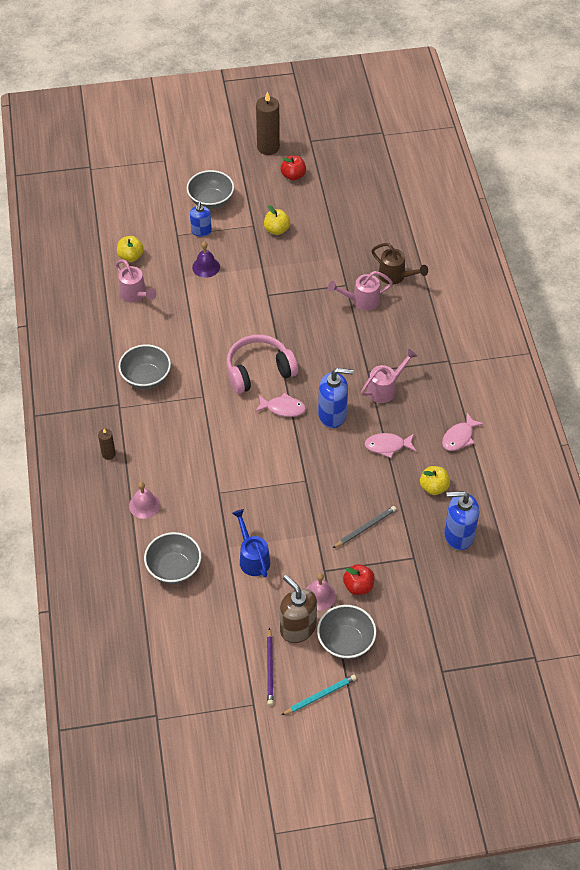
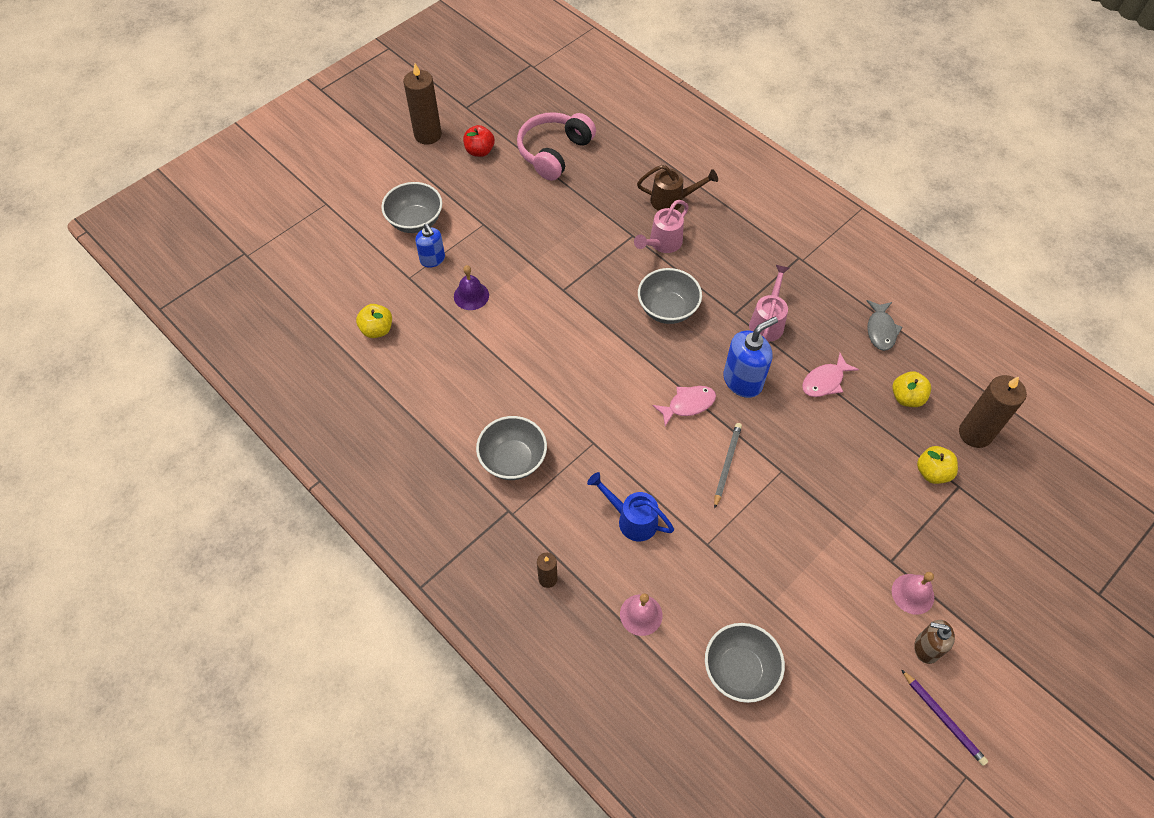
camera: 35 degrees left, 5 degrees up
pink watering can [116,259,156,303] -> none
pink headphones [227,335,298,394] -> pink headphones moved to [517,112,596,181]
blue watering can [232,509,270,577] -> blue watering can moved to [587,472,674,541]
yellow apple [264,205,290,235] -> yellow apple moved to [917,446,958,484]
brown soap dispenser [280,575,317,643] -> brown soap dispenser [914,620,955,664], size x0.63
turquoise pencil [282,675,356,715] -> none
grey bowl [317,605,376,659] -> grey bowl moved to [638,268,702,324]
grey pencil [333,506,396,548] -> grey pencil moved to [714,423,742,509]
red apple [343,564,375,595] -> none
pink fish [442,413,484,451] -> grey fish [867,300,903,351]
blue soap dispenser [444,491,479,550] -> brown candle [959,375,1027,448]

